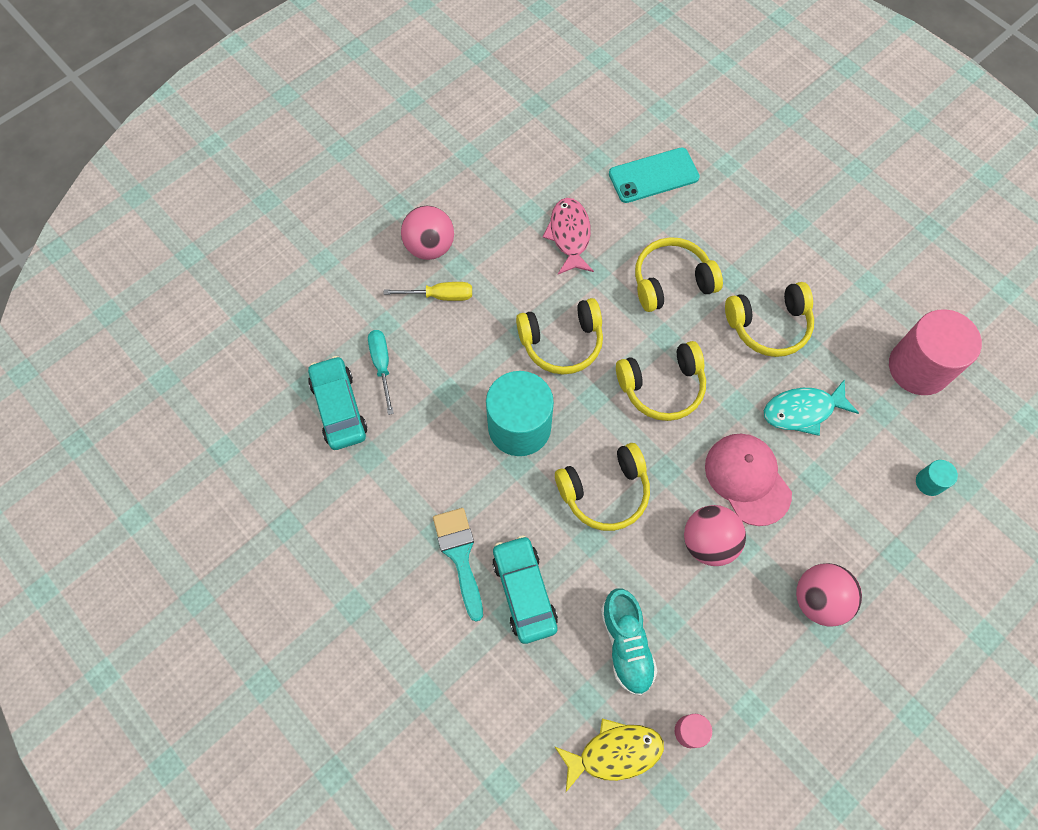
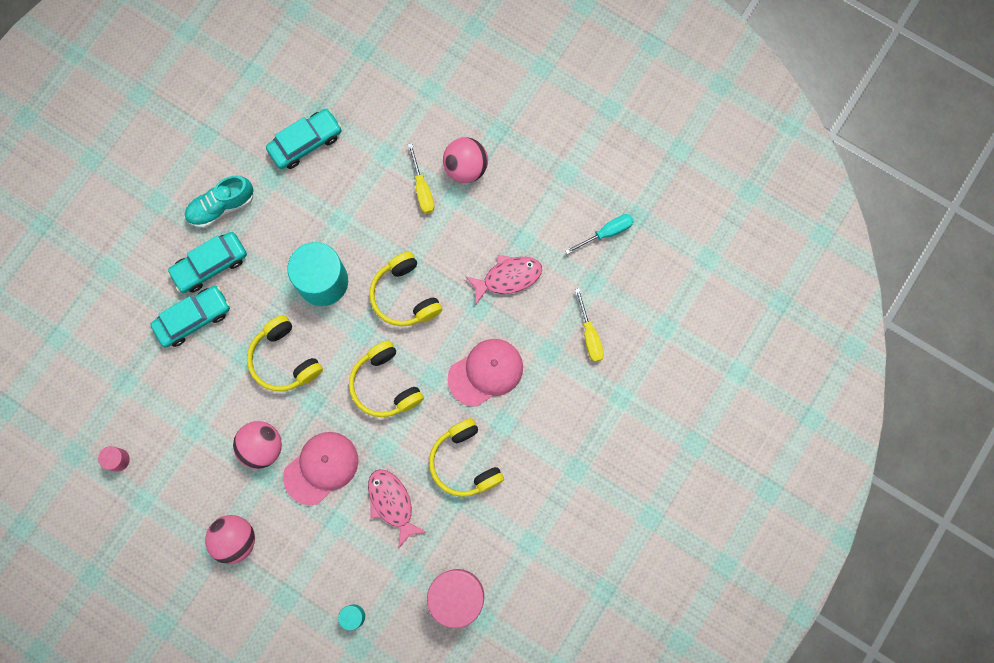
camera: 75 degrees right, 10 degrees up
turquoise screwdriver [368,330,394,415] -> turquoise screwdriver moved to [565,214,634,254]
turquoise brush [433,508,483,622] -> turquoise car [167,232,247,293]
yellow fish [554,718,664,792] -> none
turquoise shoe [601,588,658,696] -> turquoise shoe moved to [185,176,254,228]
turquoise phone [609,147,700,203] -> yellow screwdriver [575,288,604,362]
yellow headphones [635,237,723,312] -> pink cap [447,339,523,407]
turquoise fish [764,379,859,436] -> pink fish [368,469,426,548]

